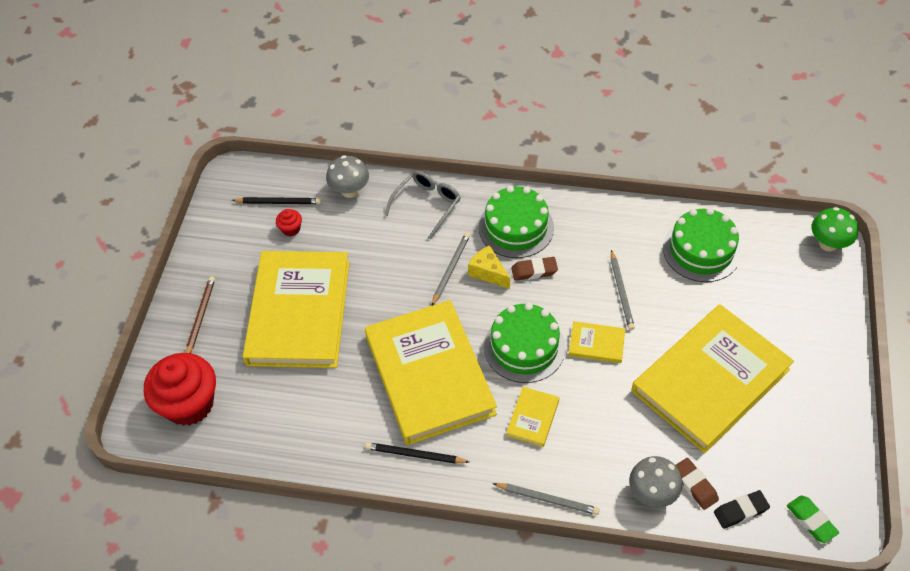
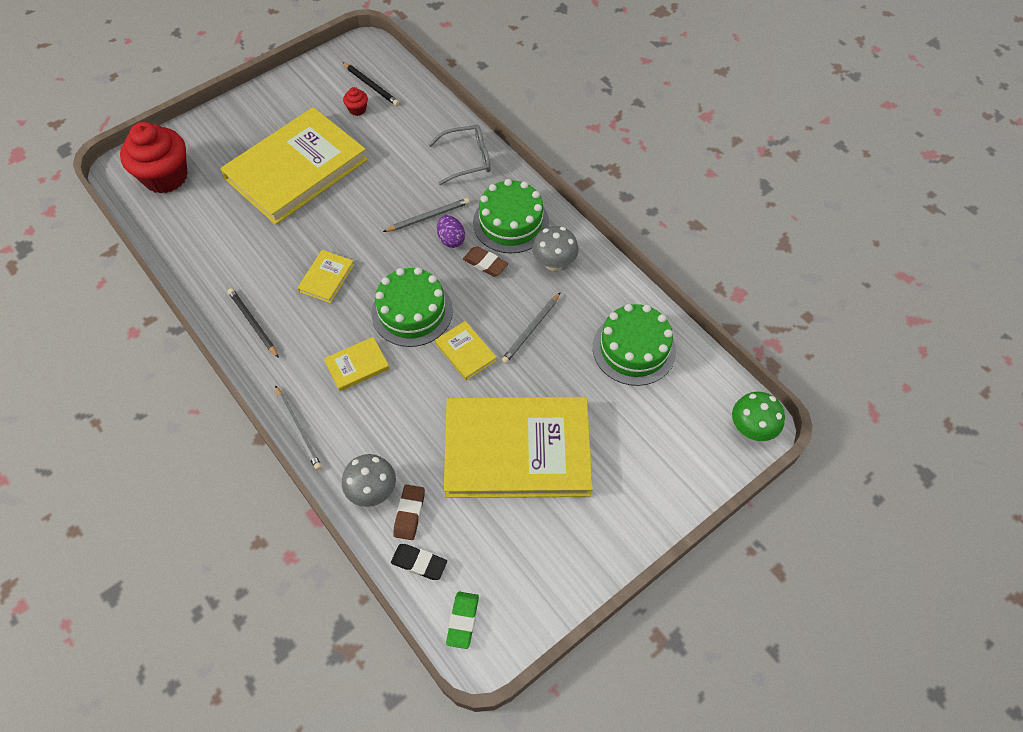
camera: 40 degrees right, 5 degrees up
brown pencil [186,276,215,353] -> none
grey mushroom [326,155,369,198] -> grey mushroom moved to [532,226,579,271]
yellow book [365,300,497,445] -> yellow book [297,250,355,303], size x0.40
yellow cheese [468,245,510,289] -> purple egg [437,215,465,248]

